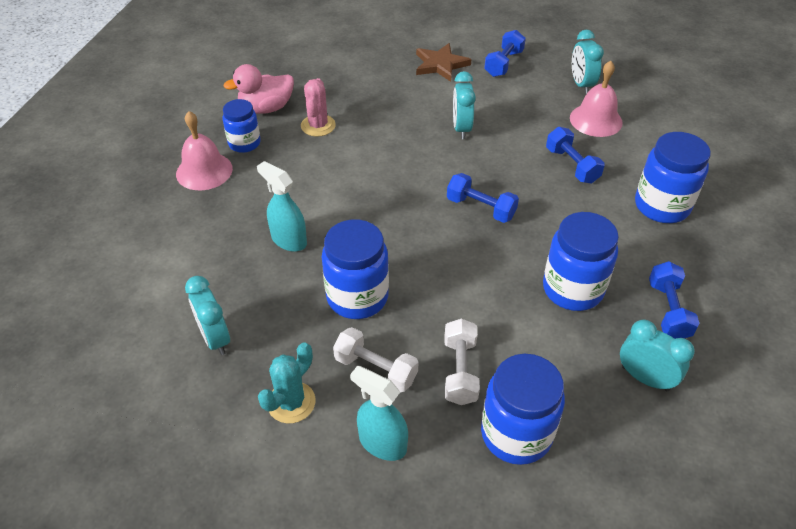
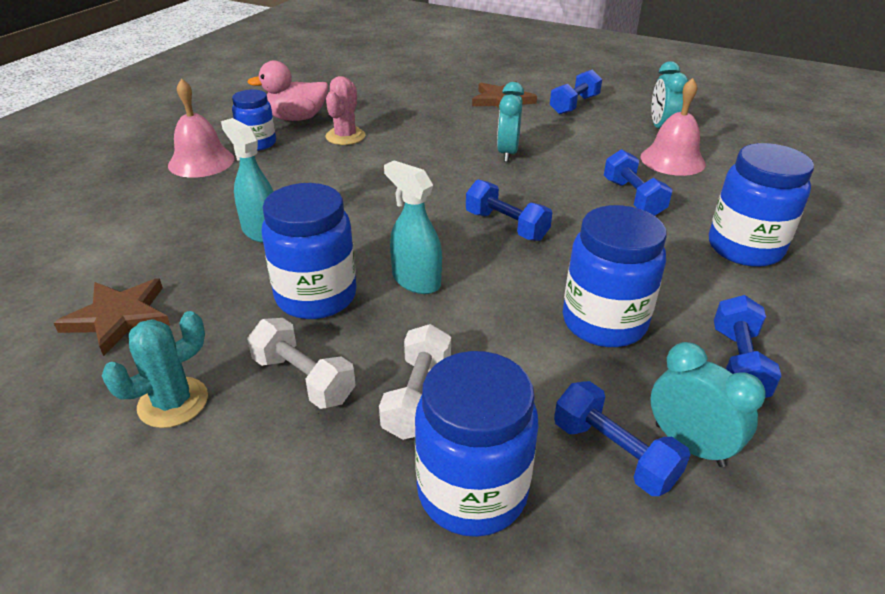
camera: 10 degrees right, 10 degrees down
turquoise clock [185,276,230,355] -> brown star [54,279,170,356]
turquoise spray bottle [350,365,408,461] -> turquoise spray bottle moved to [384,161,442,294]
none -> blue dumbbell [554,381,691,496]

